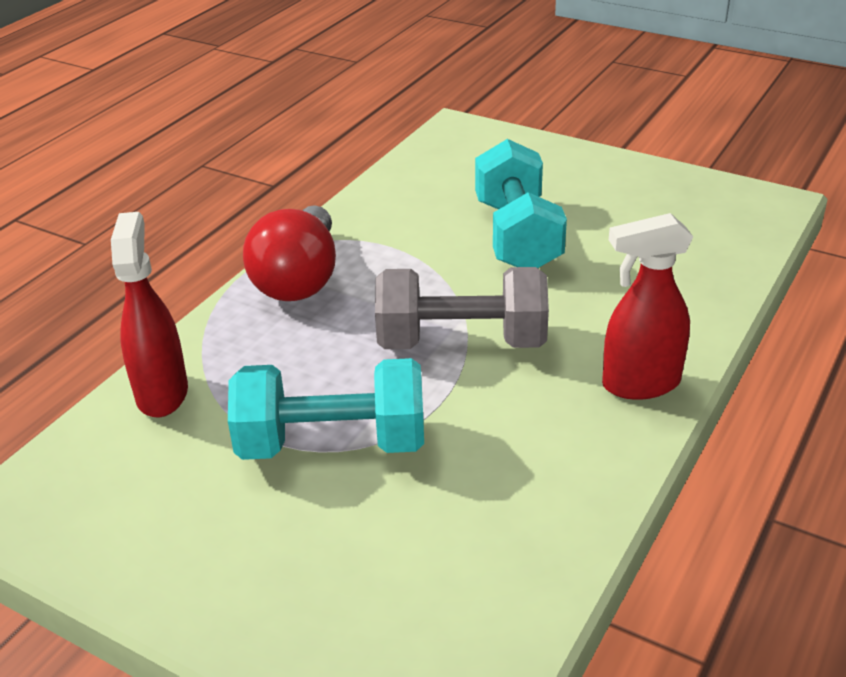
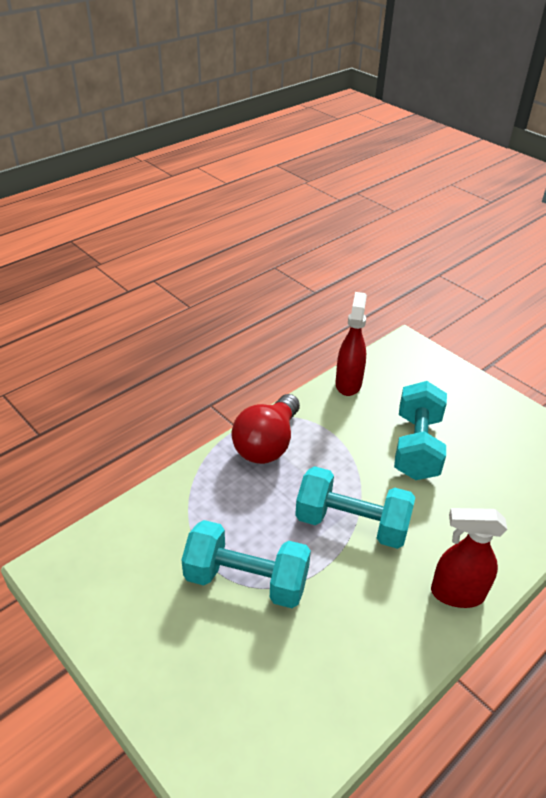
camera: 15 degrees right, 5 degrees up
red spray bottle [111,212,188,417] -> red spray bottle moved to [335,292,367,396]
grey dumbbell [375,267,549,349] -> turquoise dumbbell [295,466,415,549]

